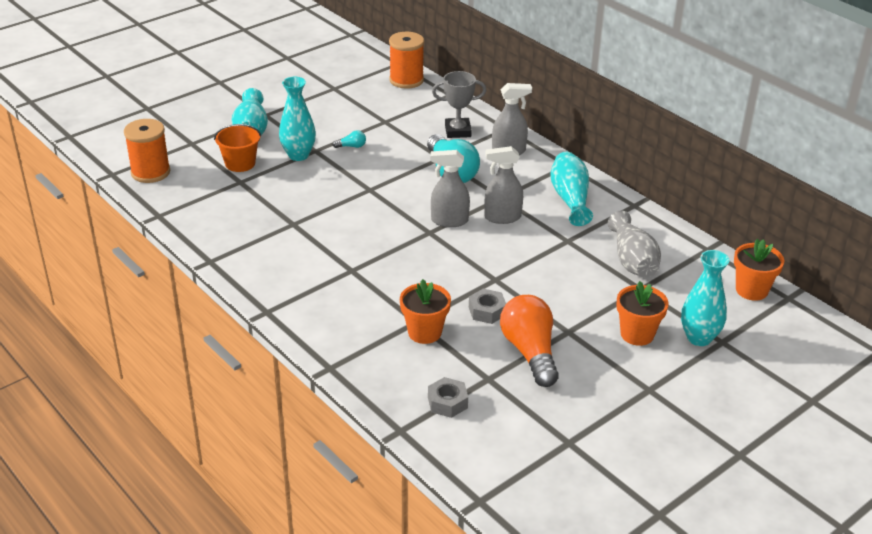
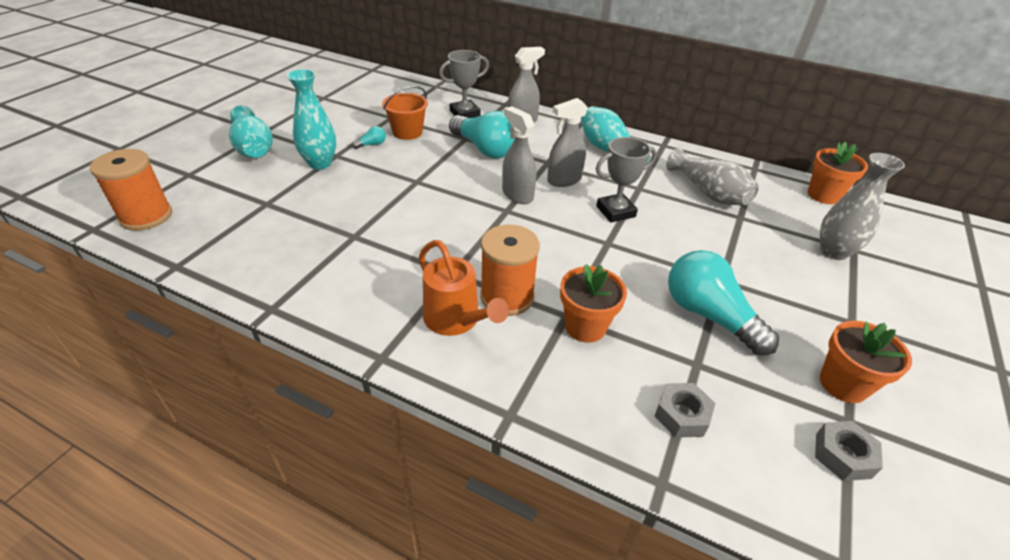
camera: 25 degrees left, 5 degrees up
orange bucket [214,124,261,172] -> orange bucket moved to [382,86,428,140]
orange spool [389,32,424,89] -> orange spool moved to [480,225,540,316]
grey spray bottle [430,150,470,227] -> grey spray bottle turned 75 degrees clockwise [502,106,536,204]
grey nut [469,289,506,324] -> grey nut moved to [815,421,883,481]
orange light bulb [500,295,559,387] -> turquoise light bulb [668,250,779,356]
orange flower pot [616,281,669,346] -> orange flower pot moved to [820,321,912,403]
turquoise vase [681,250,730,346] -> grey vase [820,153,905,260]
none -> orange watering can [419,240,509,336]
none -> grey trophy [596,137,657,223]

